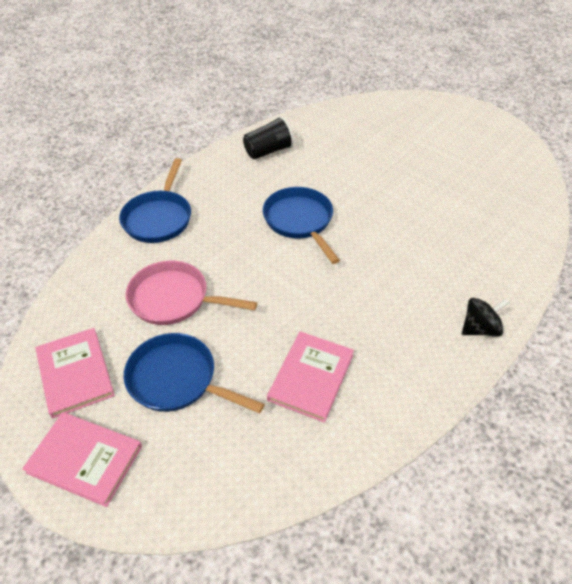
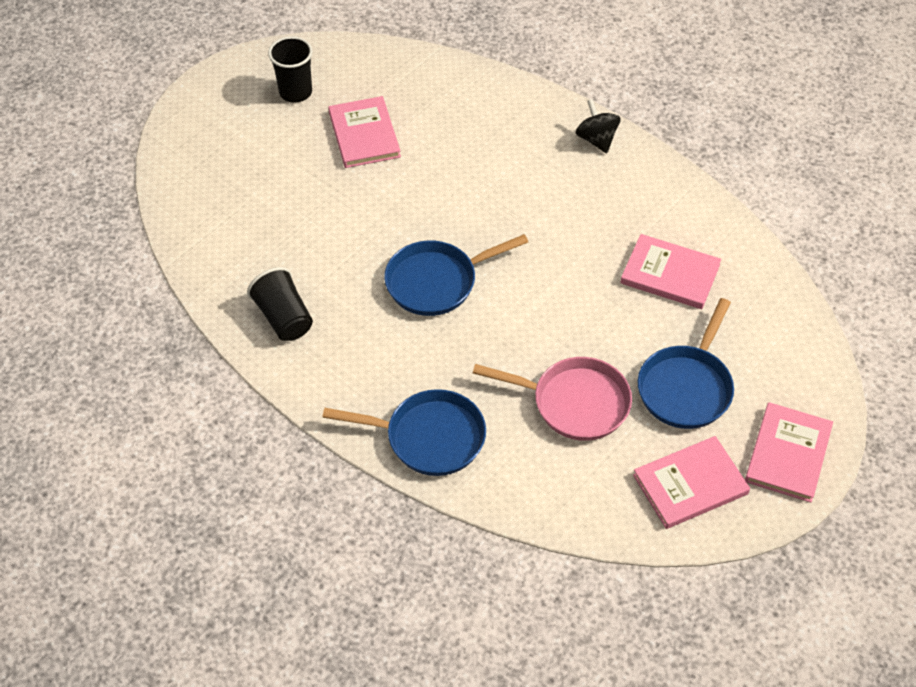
camera: 90 degrees left, 5 degrees up
pink pan [126,260,257,325] -> pink pan turned 90 degrees counterclockwise [473,357,632,441]
none -> black cup [268,36,313,103]
none -> pink book [328,96,401,168]

